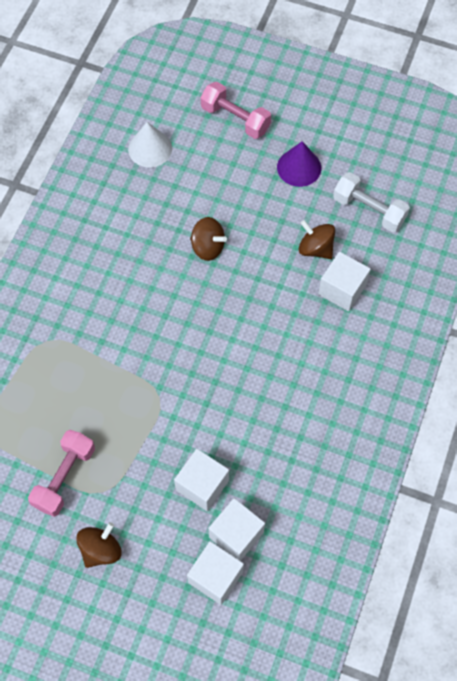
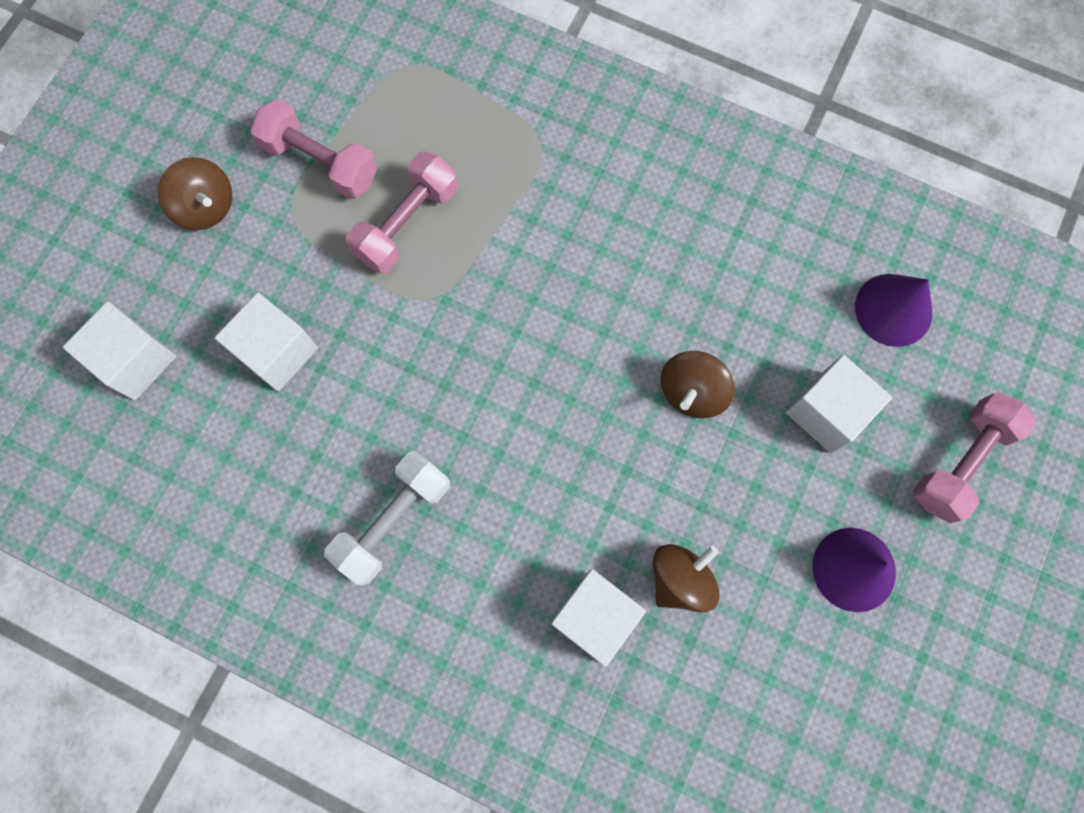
camera: 95 degrees right, 10 degrees up
white cone [128,122,172,167] -> purple cone [855,274,932,347]
white cube [208,498,265,561] -> white cube moved to [786,355,892,453]
white dumbbell [333,172,410,232] -> white dumbbell moved to [324,451,450,586]
none -> pink dumbbell [346,151,458,274]

